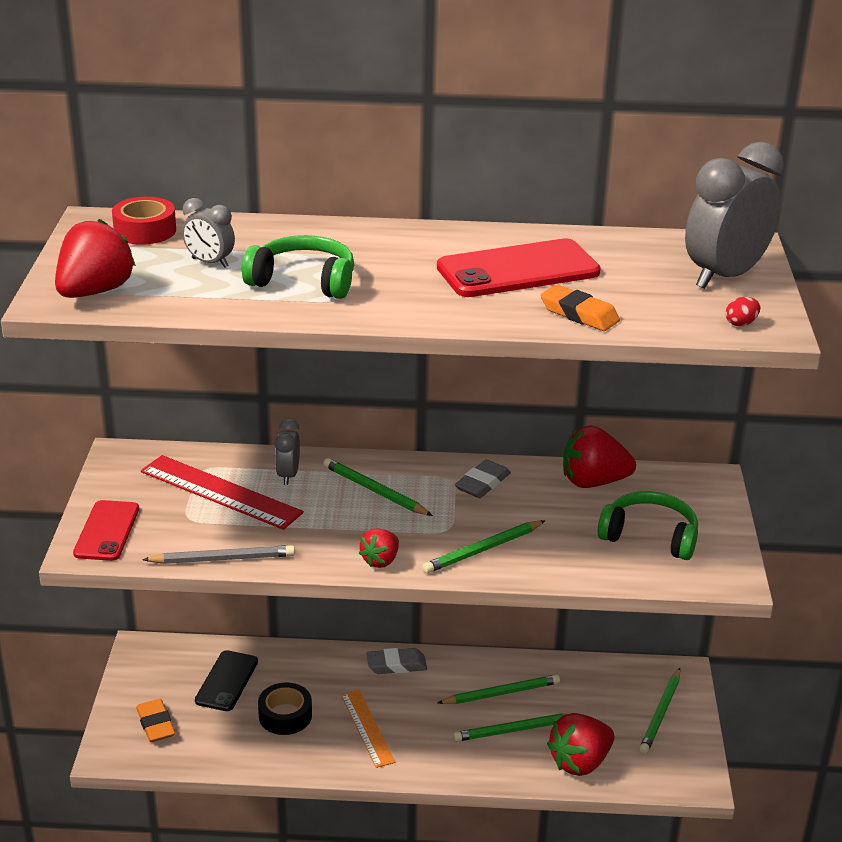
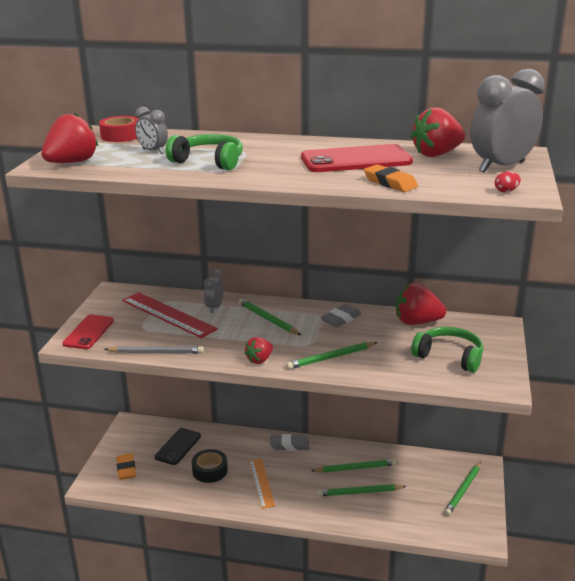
camera: 10 degrees right, 5 degrees down
red strawberry [547,713,614,776] -> red strawberry moved to [411,107,465,157]

